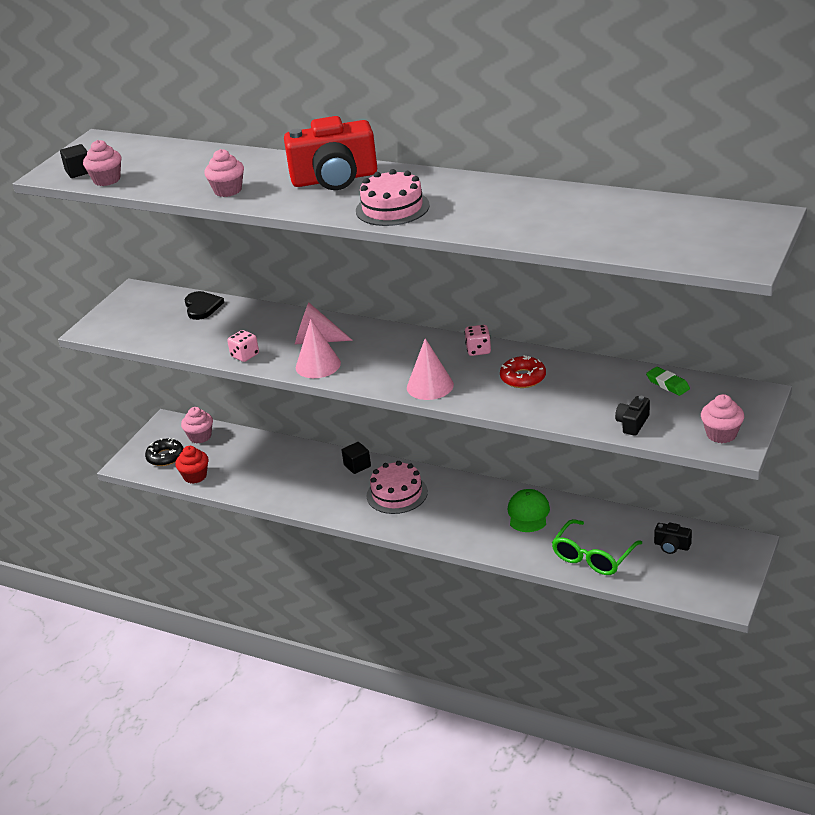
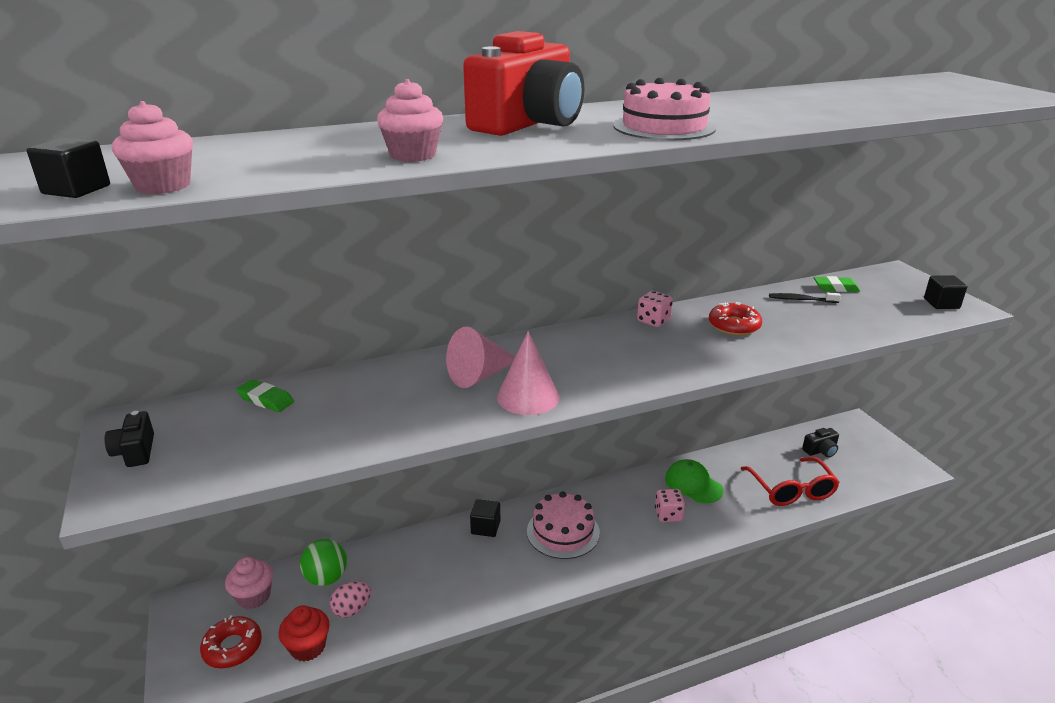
camera: 50 degrees left, 5 degrees down
black donut [145,438,183,466] -> red donut [200,615,262,668]
black heart [185,291,224,320] -> green eraser [236,379,294,412]
pink dice [227,330,259,362] -> pink dice moved to [655,489,685,522]
pink cone [407,338,454,400] -> none
green glasses [552,519,642,575] -> red glasses [741,457,840,506]
black camera [615,396,650,436] -> black camera moved to [105,411,154,467]
pink cupcake [701,394,744,443] -> black cube [924,275,967,309]
none -> green ball [300,539,347,586]
none -> pink egg [330,581,371,618]
none -> black toothbrush [769,292,841,303]

